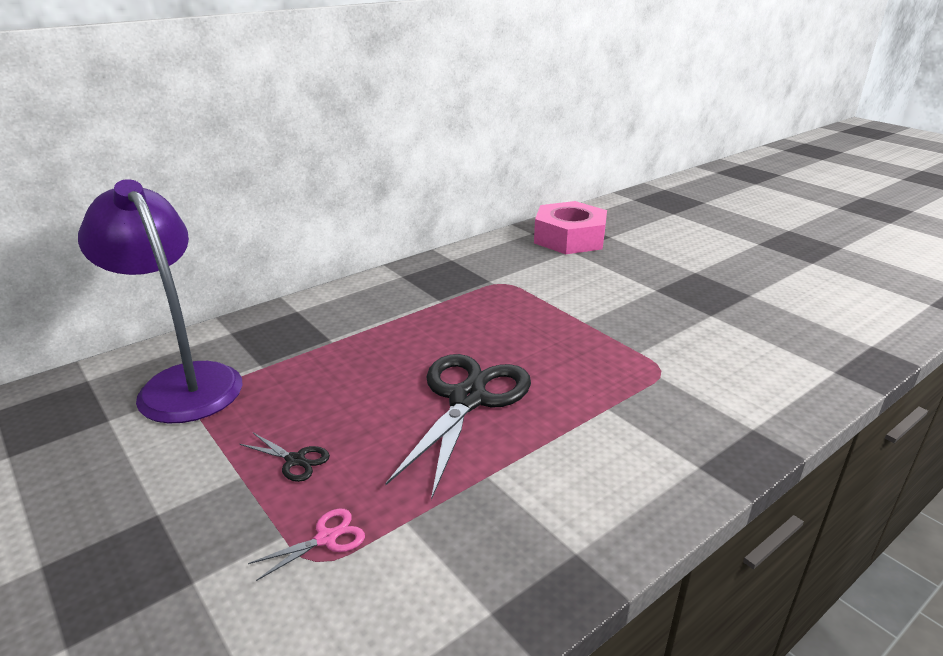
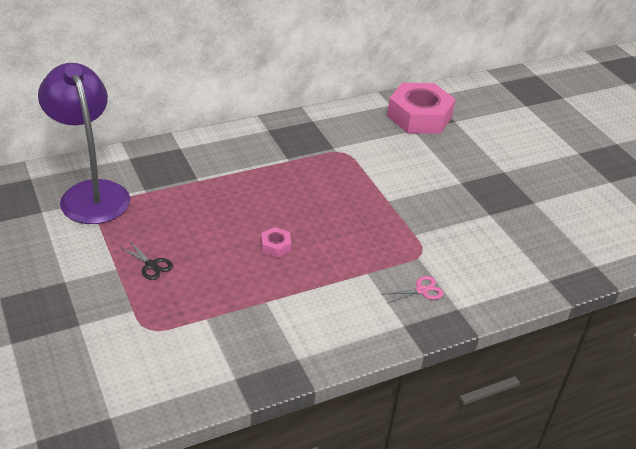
camera: 10 degrees right, 10 degrees up
pink scissors [248,508,365,581] -> pink scissors moved to [384,276,444,304]
black scissors [385,354,531,500] -> pink nut [261,227,291,257]

